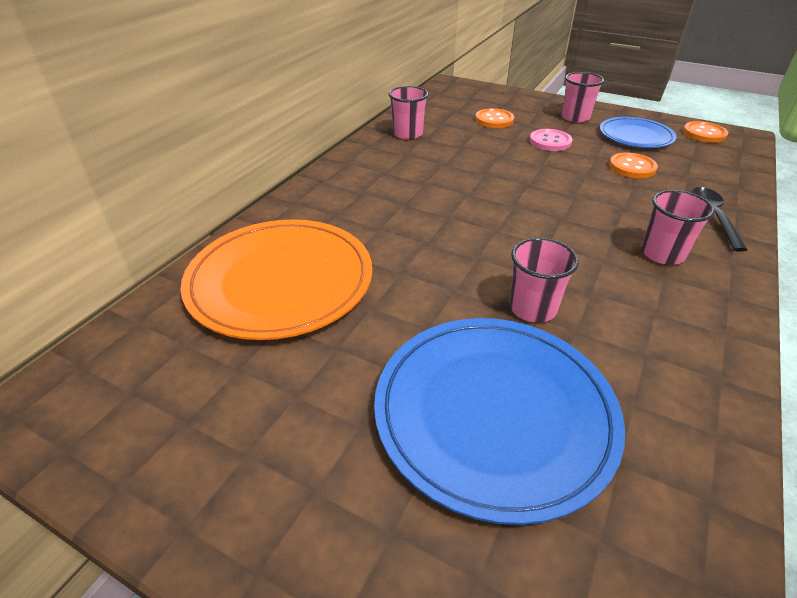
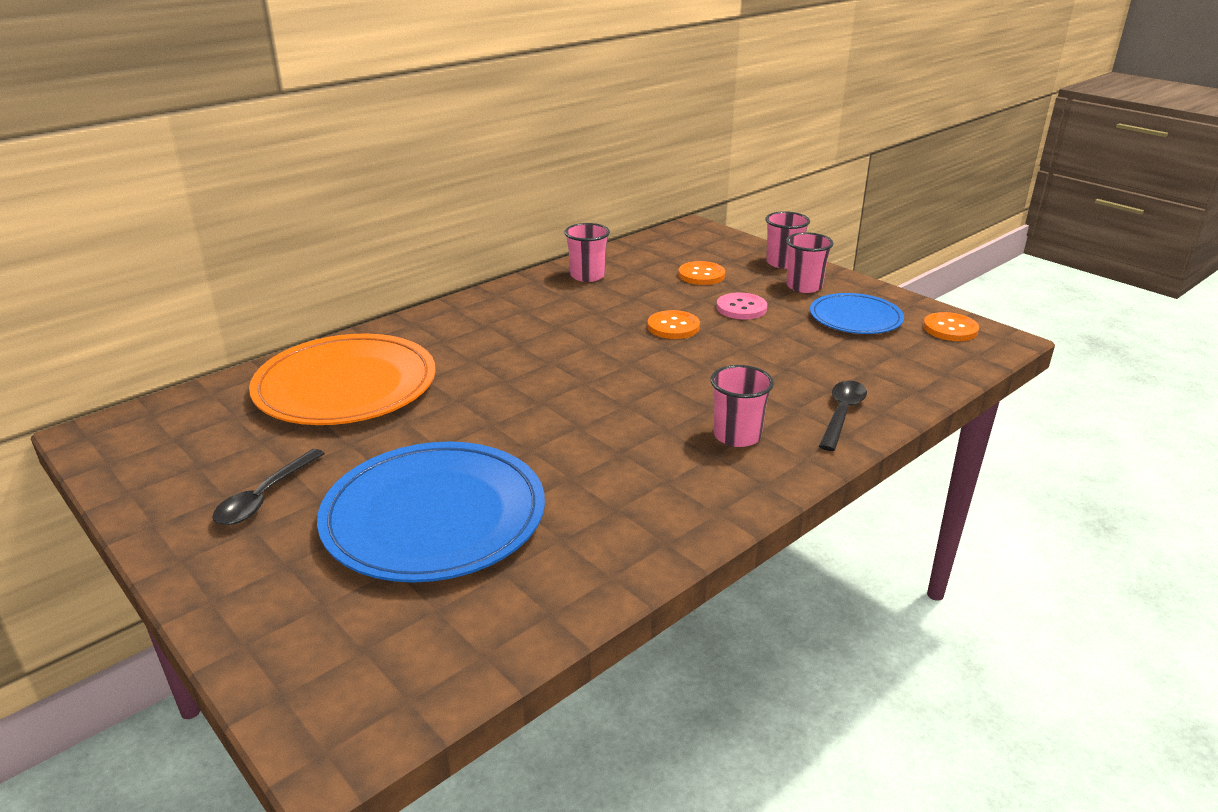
camera: 20 degrees right, 10 degrees down
pink cup [509,238,579,323] -> pink cup moved to [765,211,810,269]
orange button [609,153,658,178] -> orange button moved to [647,310,700,339]
none -> black spoon [212,449,325,525]

